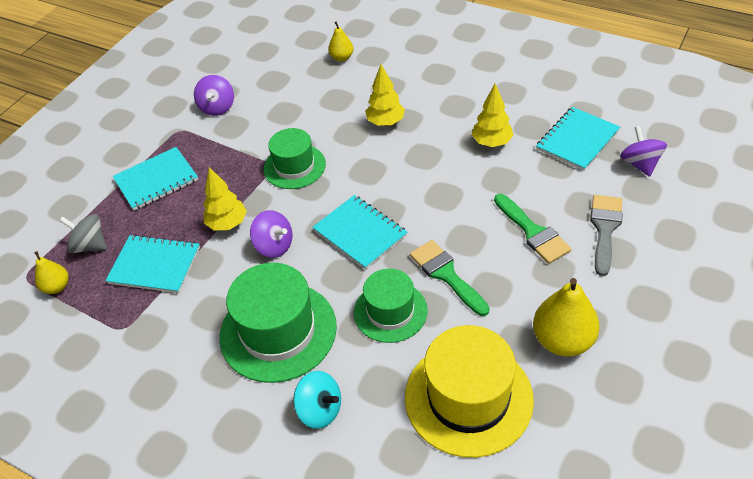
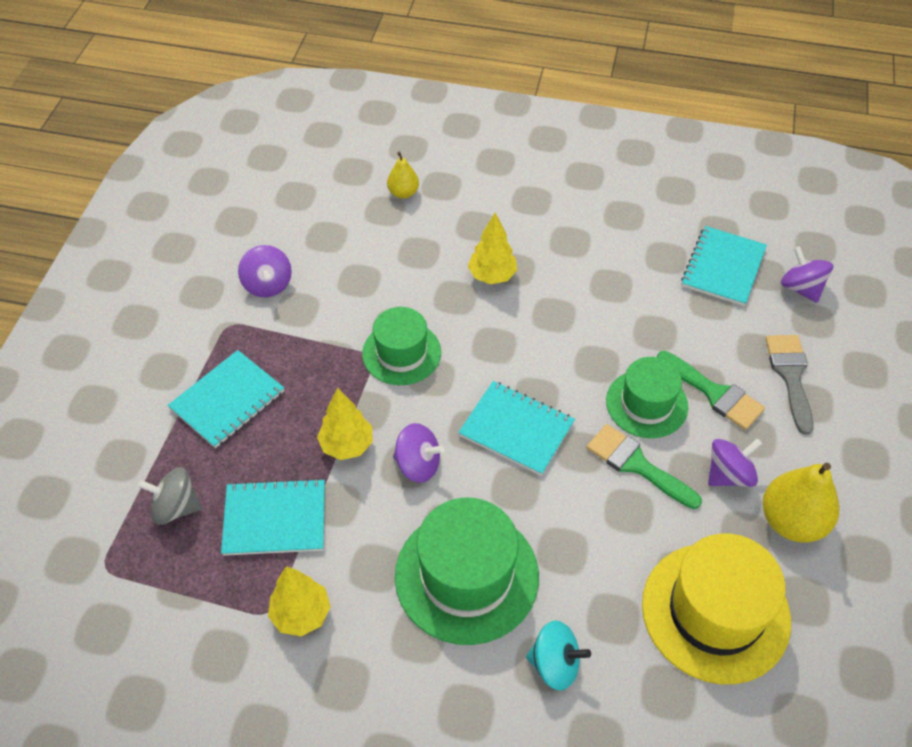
camera: 20 degrees left, 5 degrees up
yellow pear [34,251,69,294] -> none
green hat [354,269,428,343] -> green hat moved to [606,357,688,438]
yellow tree [472,84,514,147] -> yellow tree moved to [268,566,331,637]
none -> purple spinning top [708,438,762,487]

